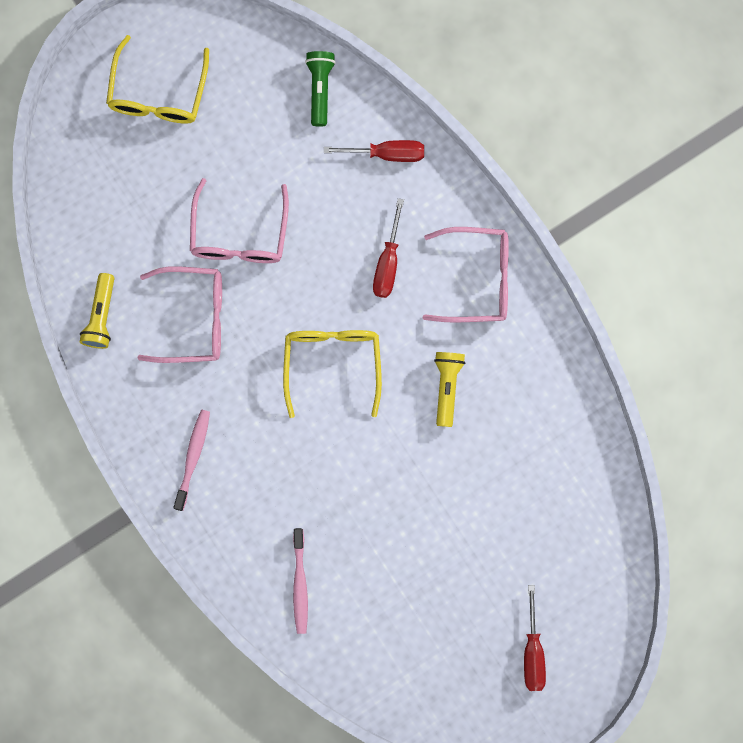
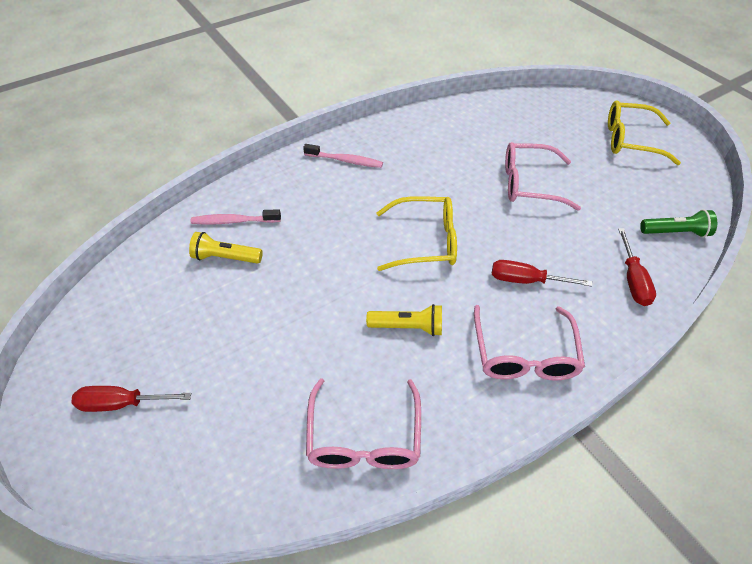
camera: 90 degrees right, 30 degrees down
yellow flashlight [80,273,114,349] -> yellow flashlight moved to [189,232,263,264]
pink glasses [137,266,222,363] -> pink glasses moved to [306,378,421,469]

